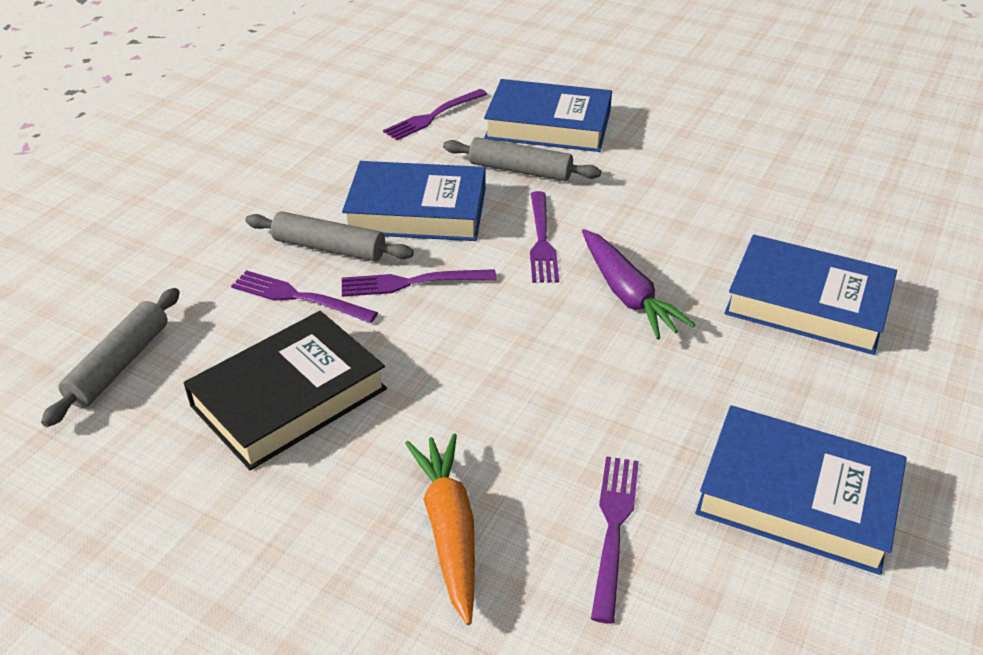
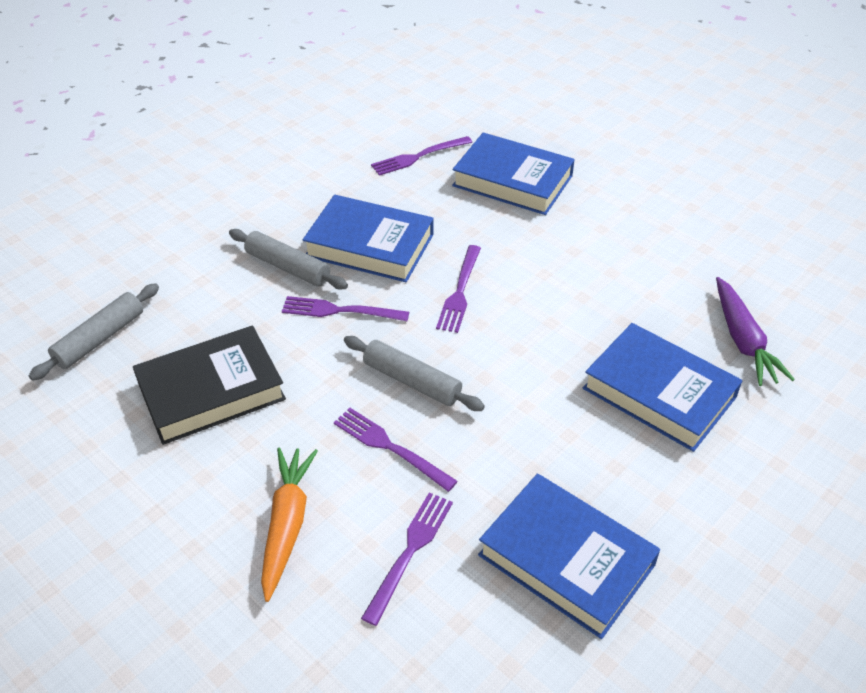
camera: 15 degrees right, 5 degrees up
purple fork [231,270,378,323] -> purple fork moved to [334,408,458,492]
grey rolling pin [443,137,601,181] -> grey rolling pin moved to [344,336,485,411]
purple carrot [582,229,695,339] -> purple carrot moved to [716,277,795,386]

